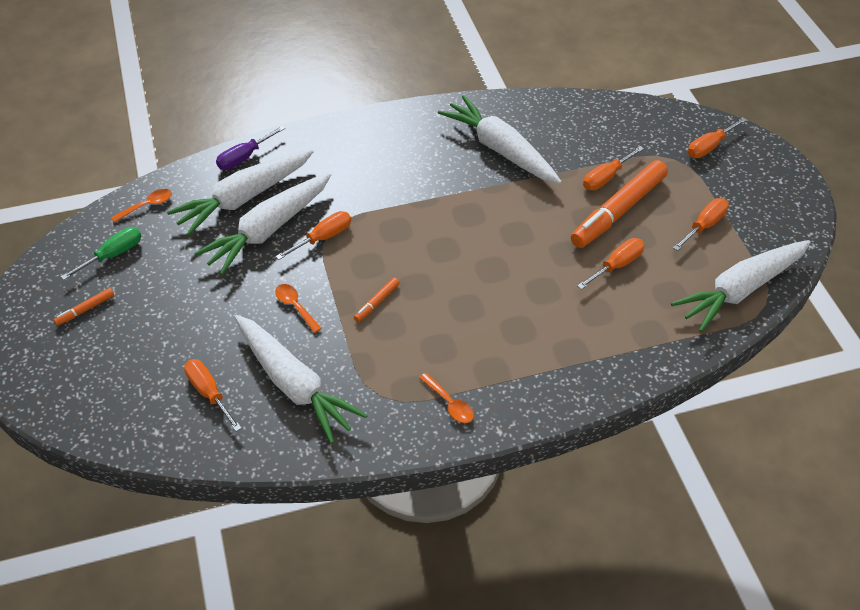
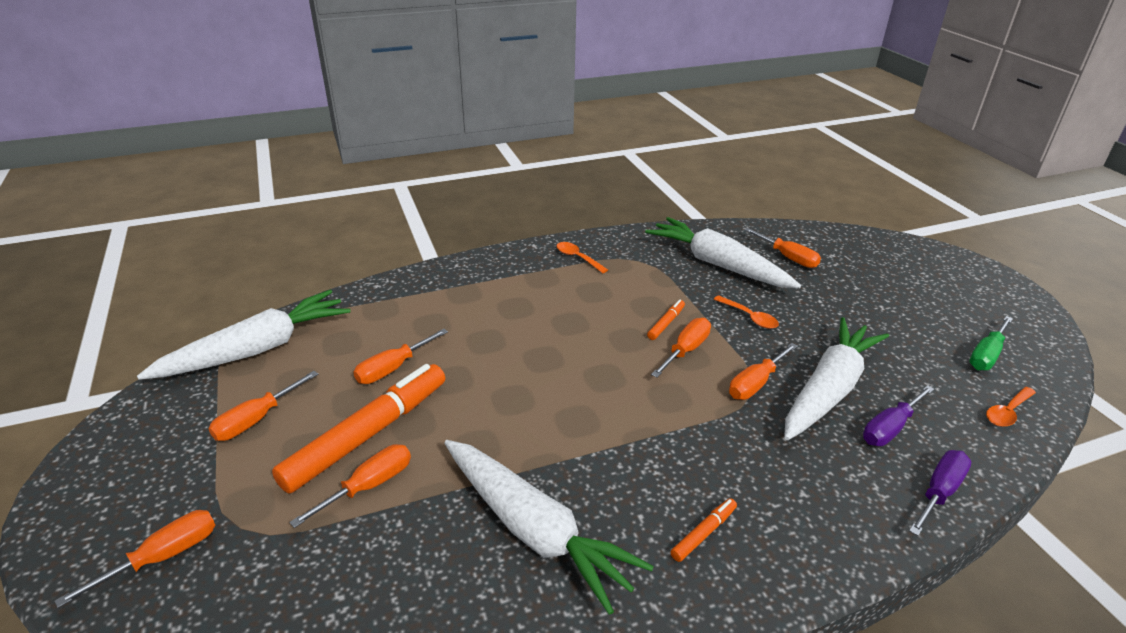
camera: 175 degrees right, 15 degrees down
orange marker [53,288,114,326] -> orange marker moved to [671,498,737,562]
white carrot [167,149,314,236] -> purple screwdriver [863,385,934,446]
none -> orange screwdriver [651,318,711,378]

